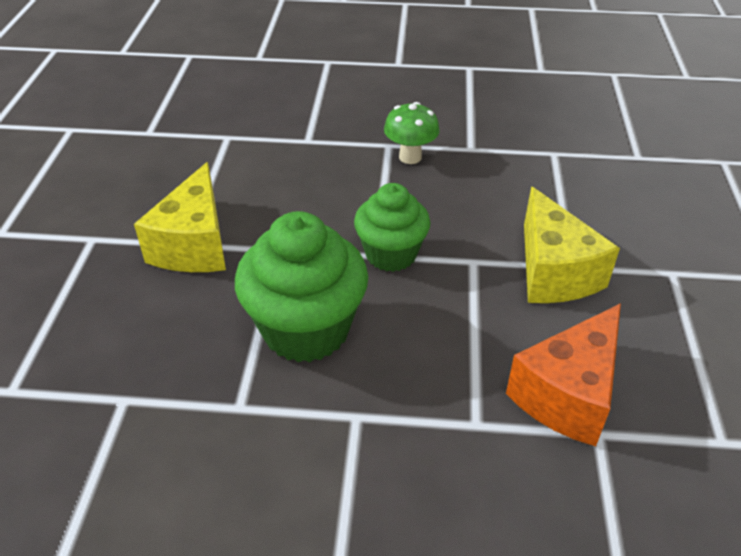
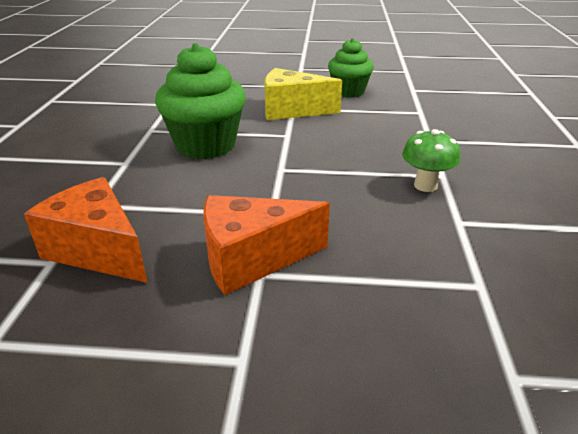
camera: 90 degrees right, 10 degrees down
green cupcake [354,183,431,272] -> green cupcake moved to [328,38,374,98]
yellow cheese [524,187,620,303] -> orange cheese [203,195,330,295]

